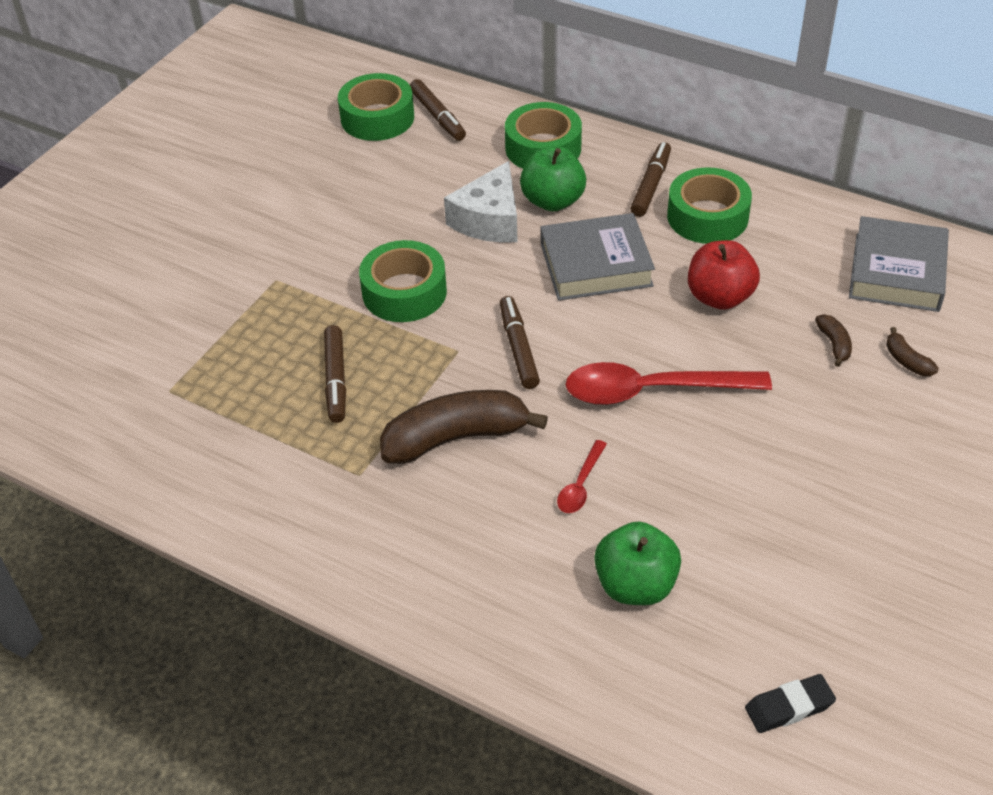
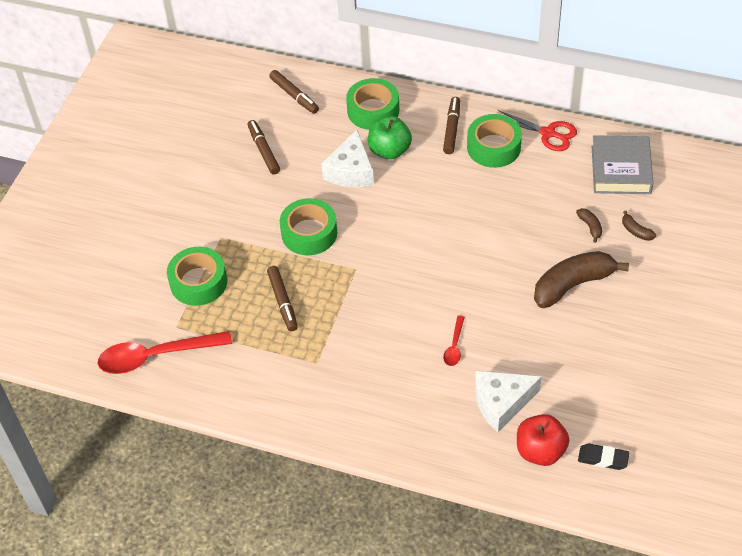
camera: 10 degrees left, 5 degrees up
green tape [338,73,414,141] -> green tape moved to [167,247,227,306]
brown banana [380,390,548,464] -> brown banana moved to [534,251,629,308]
brown marker [500,296,540,389] -> brown marker moved to [248,120,280,174]
grey book [541,213,655,301] -> none
red spoon [566,362,772,405] -> red spoon moved to [98,331,232,374]
green apple [594,522,681,605] -> white cheese [475,371,542,432]
red apple [688,240,760,310] -> red apple moved to [517,414,569,466]
black eraser [745,674,836,733] -> black eraser turned 45 degrees clockwise [578,444,629,470]
none -> red scissors [497,110,577,151]

